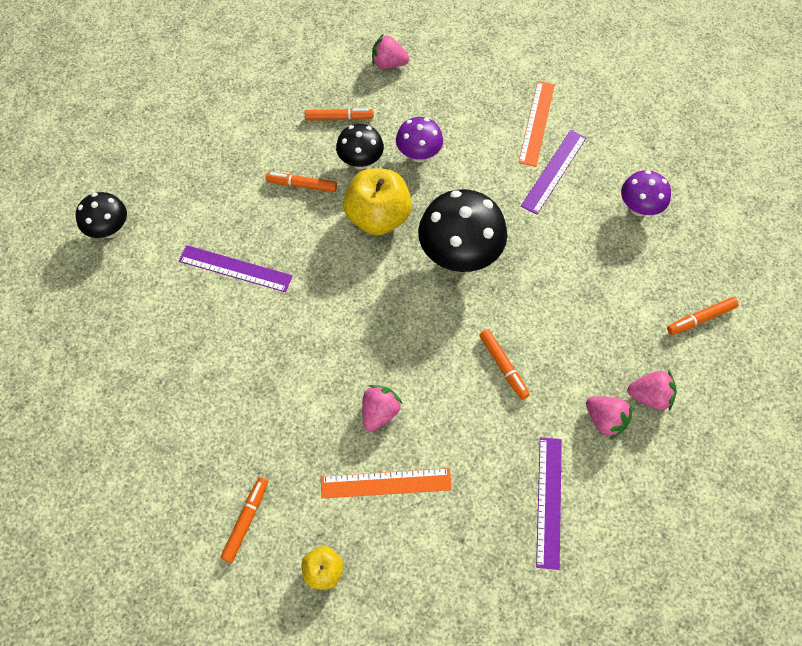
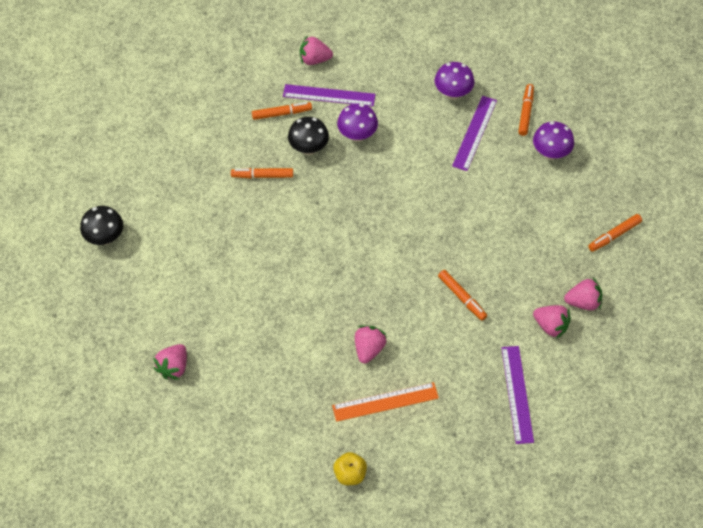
camera: 10 degrees left, 5 degrees down
purple ruler [179,245,293,292] -> purple ruler moved to [283,84,375,107]
orange marker [221,477,268,563] -> orange marker moved to [518,84,534,136]
yellow apple [343,169,412,235] -> none
black mushroom [418,189,507,272] -> none
orange ruler [518,81,555,167] -> purple mushroom [435,62,474,100]
none -> pink strawberry [153,344,187,380]

